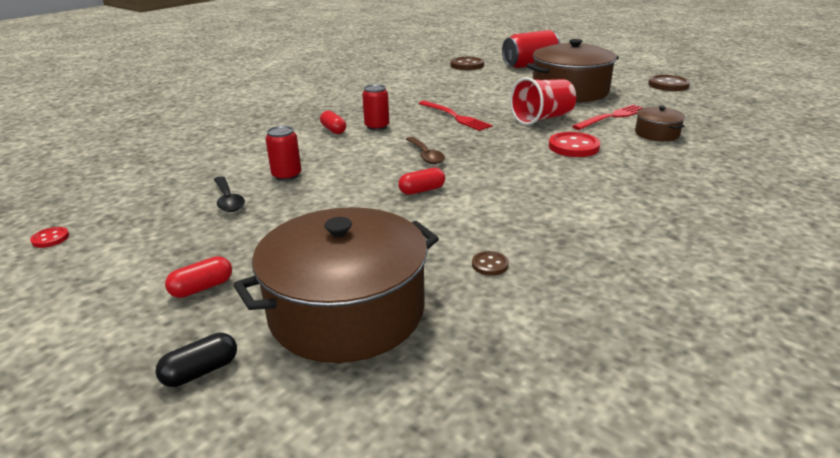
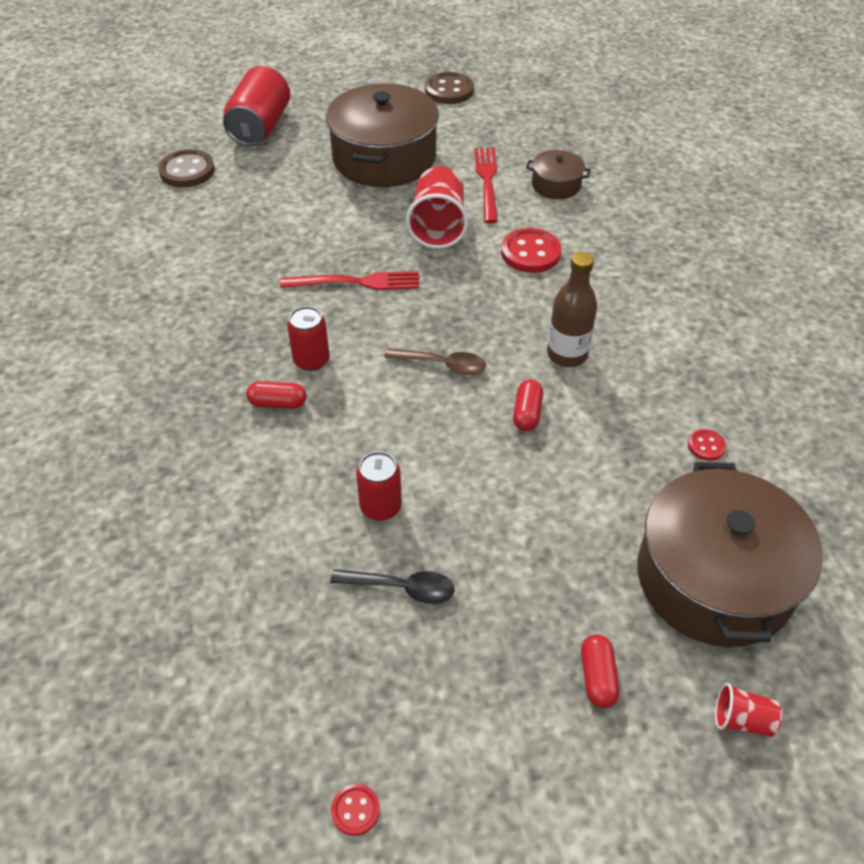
camera: 55 degrees left, 20 degrees up
black capsule [155,333,237,387] -> red cup [715,683,782,737]
brown button [472,251,509,276] -> red button [688,429,726,461]
none -> brown bottle [547,252,597,367]

